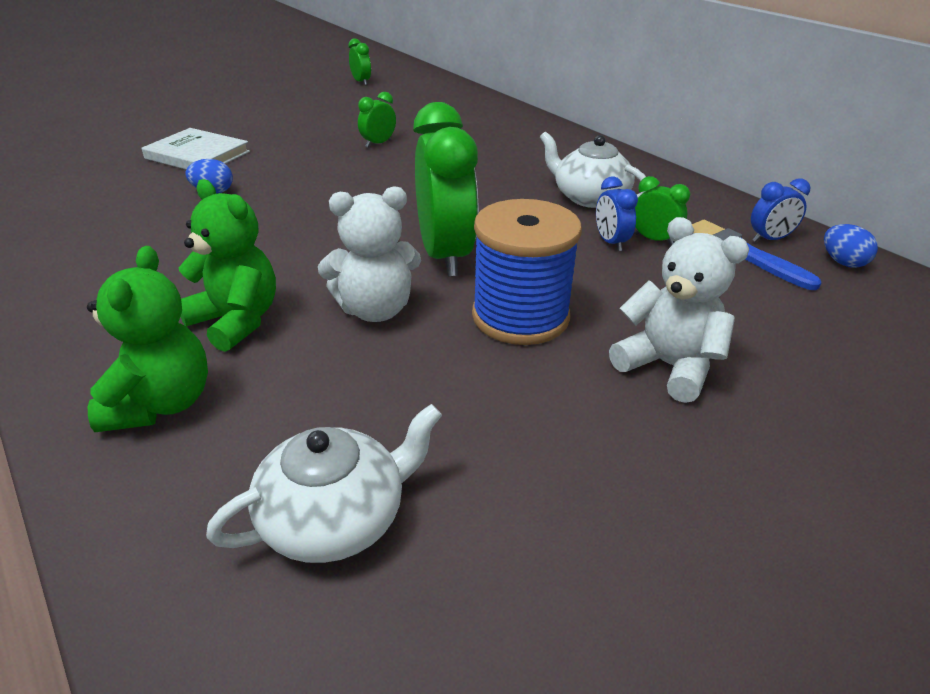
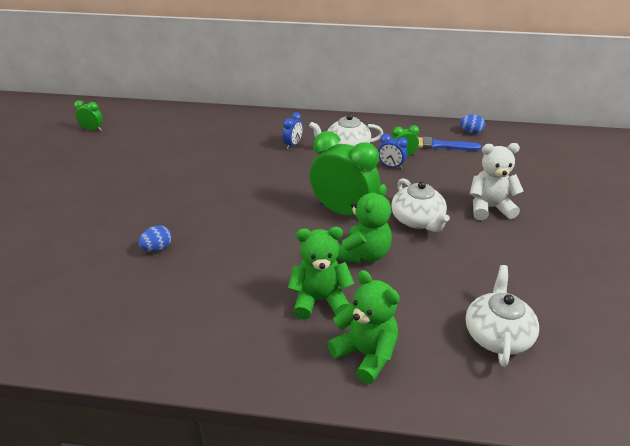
camera: 45 degrees left, 0 degrees up
white book [142,128,250,169] -> none
white teddy bear [318,186,421,322] -> green teddy bear [337,184,392,264]
green clock [358,92,396,148] -> none
blue spool [472,199,582,345] -> white teapot [391,178,450,232]
blue clock [751,179,811,242] -> blue clock moved to [282,112,303,149]

